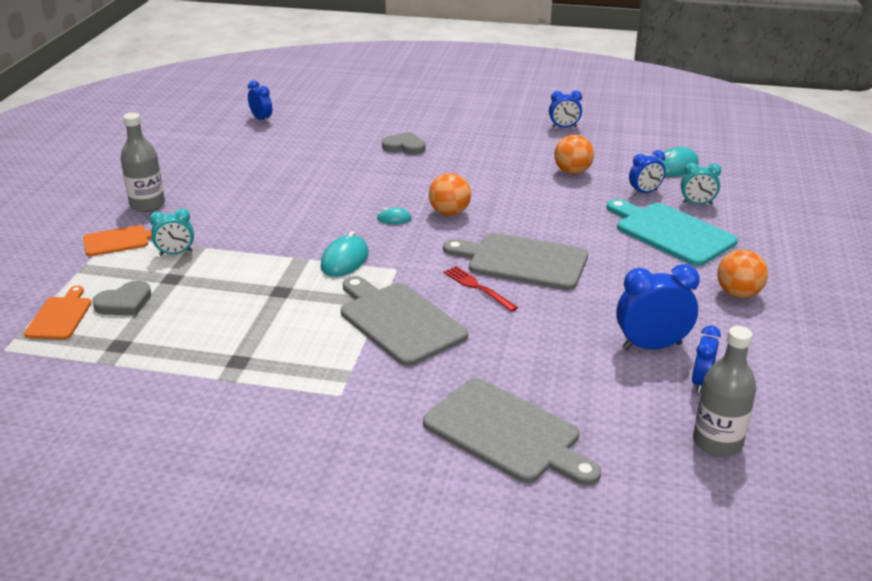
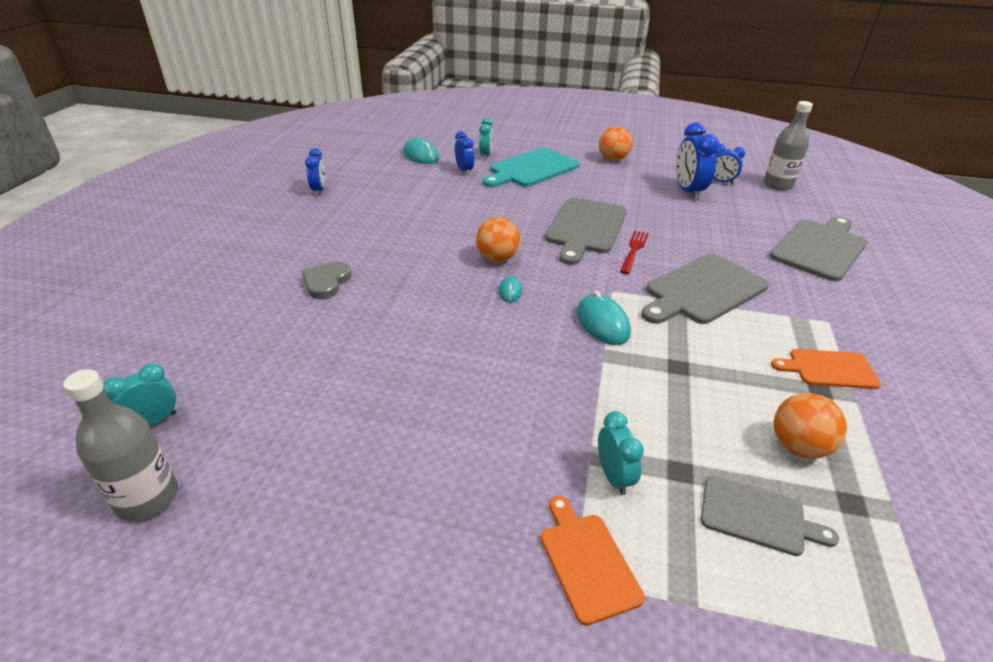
camera: 90 degrees left, 5 degrees up
orange cutting board [24,286,91,340] -> orange cutting board moved to [771,349,881,389]
grey heart [92,281,151,316] -> grey cutting board [701,476,839,556]
grey bottle [121,113,165,212] -> grey bottle moved to [63,369,178,521]
blue clock [248,80,272,123] -> turquoise clock [103,363,177,426]
turquoise mouse [321,231,369,277] -> turquoise mouse turned 45 degrees clockwise [577,290,631,345]
red fork [444,266,518,312] -> red fork turned 150 degrees clockwise [620,231,649,274]
orange ball [554,135,594,174] -> orange ball moved to [774,393,847,459]

